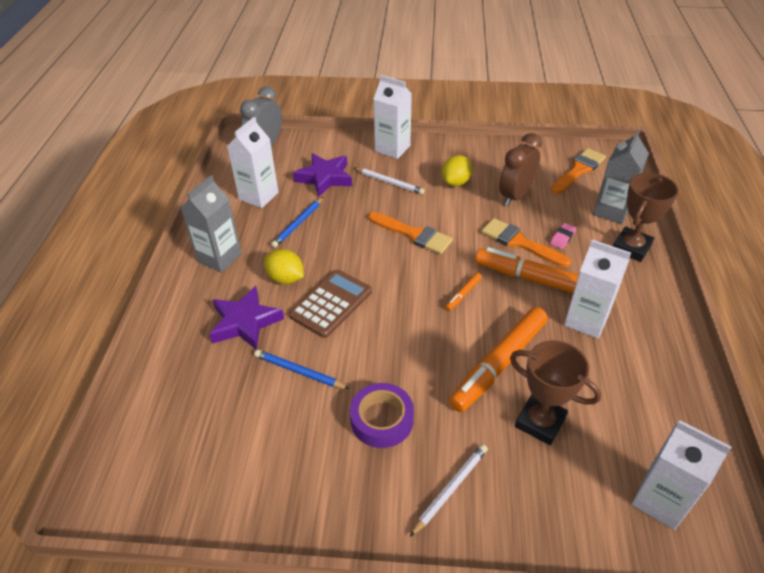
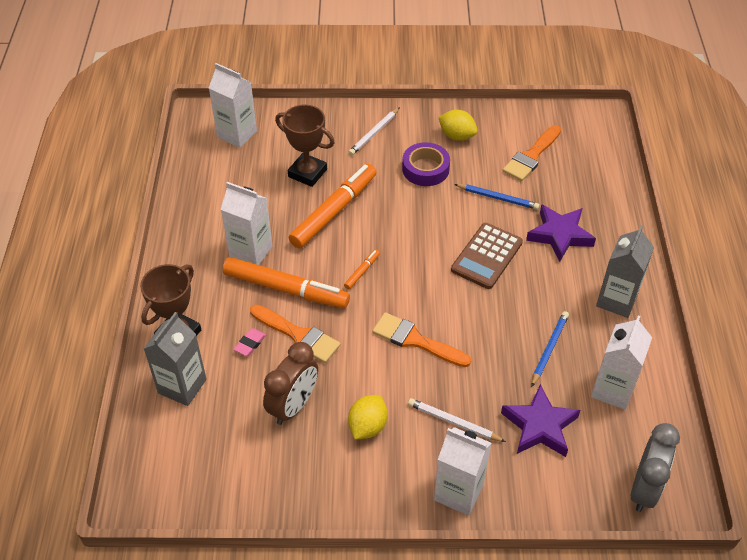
camera: 175 degrees right, 5 degrees up
yellow lemon [264,249,304,284] -> yellow lemon moved to [438,110,478,141]
orange brush [551,148,606,194] -> orange brush moved to [503,125,561,181]

